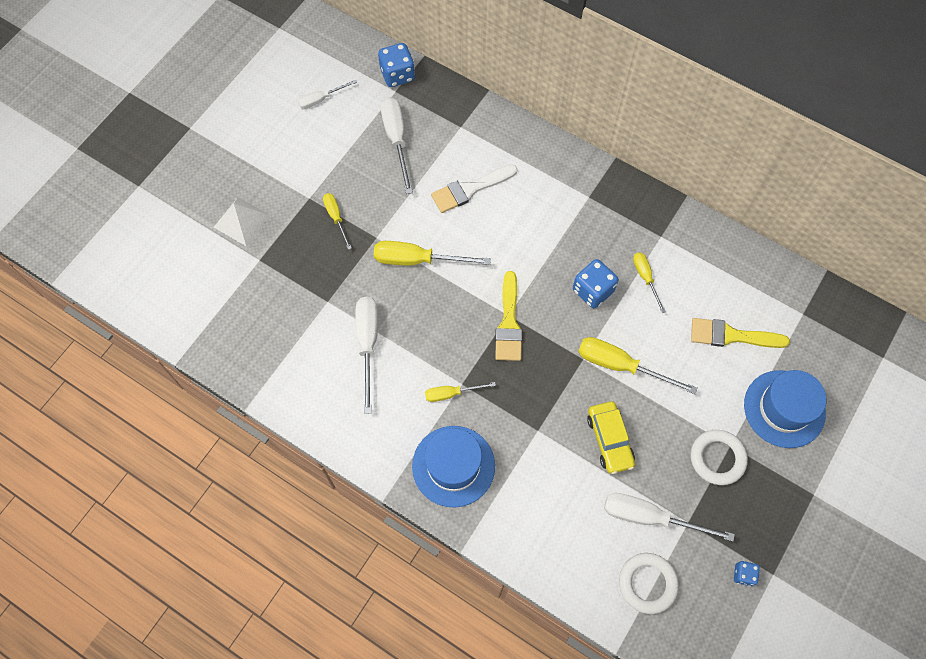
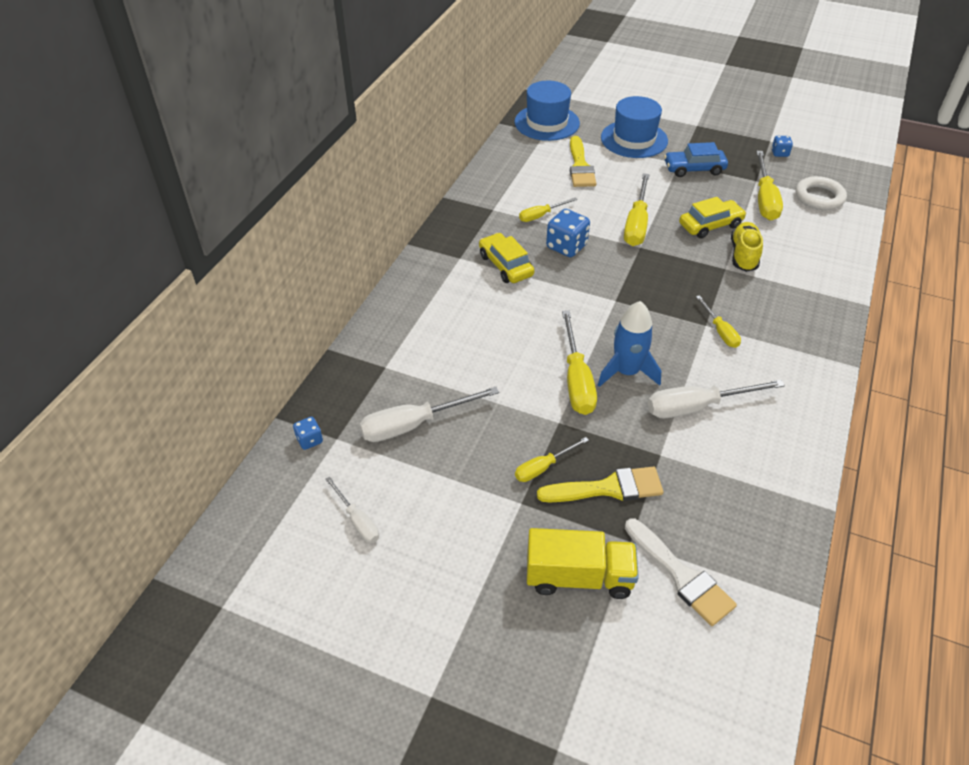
camera: 100 degrees left, 20 degrees down
white pyramid [214,197,270,246] -> yellow truck [527,528,639,599]
blue dice [378,43,415,87] -> blue dice [293,417,323,450], size x0.55
blue hat [412,426,495,507] -> blue hat moved to [514,80,580,141]
white brush [431,164,518,213] -> white brush moved to [625,518,737,626]
yellow brush [495,271,523,361] -> yellow brush moved to [537,467,663,503]
white screwdriver [604,493,735,542] -> yellow screwdriver [756,151,783,220]
white ring [691,430,748,485] -> blue car [664,142,728,177]
none -> yellow car [479,233,535,283]
none -> blue rocket [598,301,661,387]
none -> yellow shoe [731,222,763,272]

